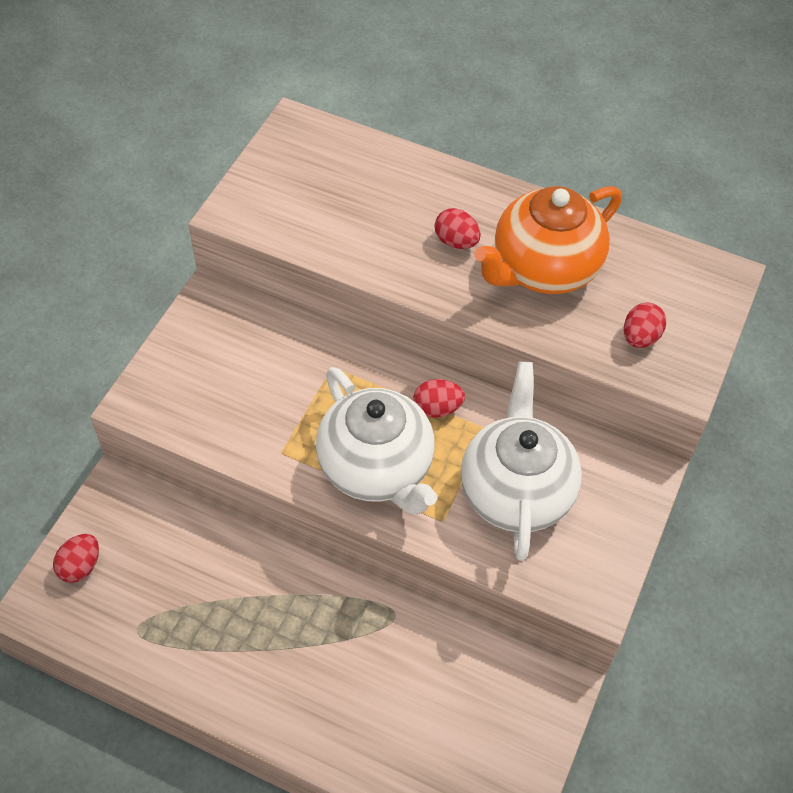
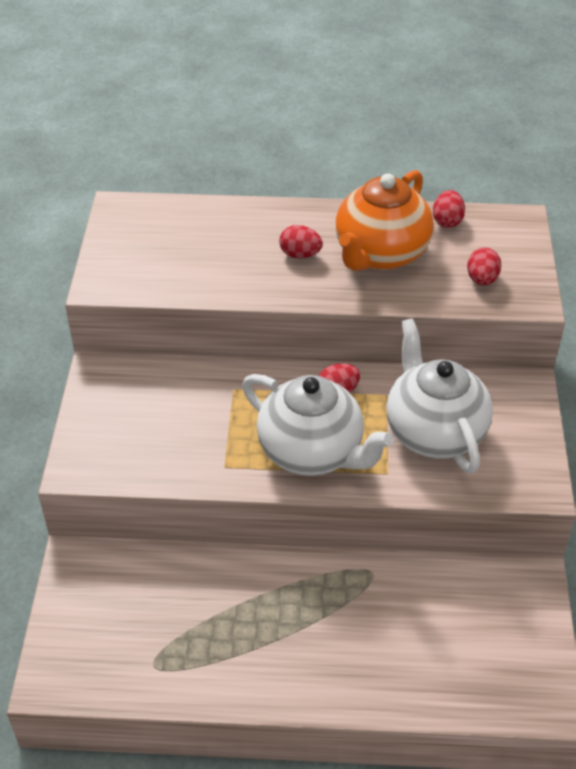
camera: 20 degrees left, 10 degrees down
red egg [53,534,99,583] -> red egg moved to [433,190,465,228]

